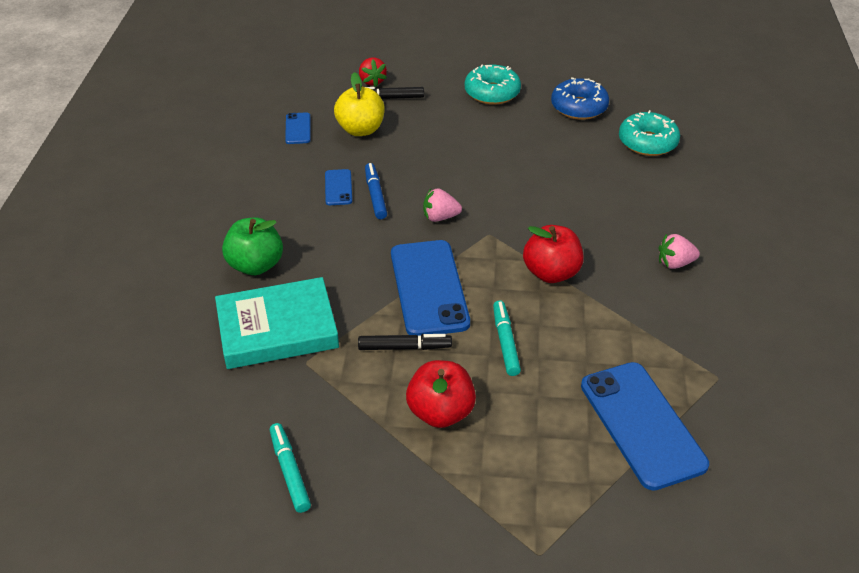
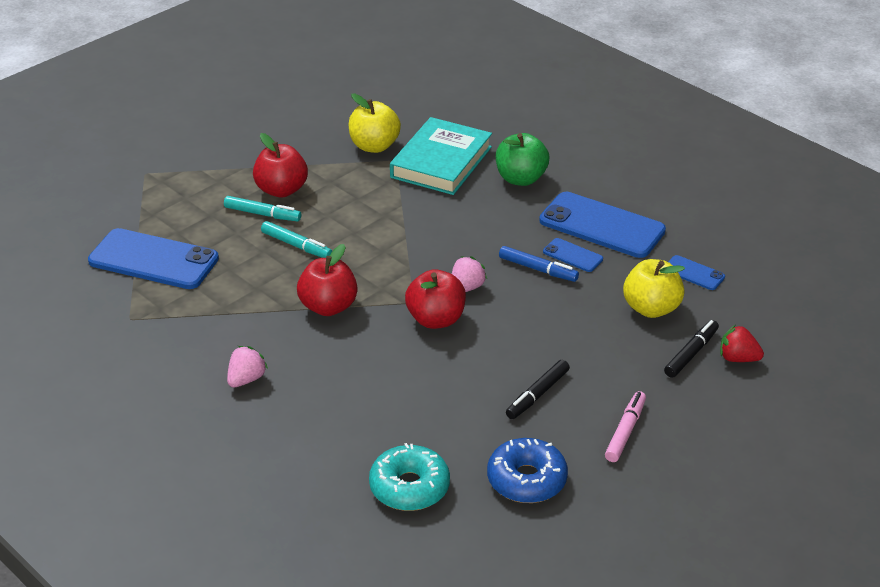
camera: 130 degrees right, 5 degrees down
turquoise marker [270,423,311,513] -> turquoise marker moved to [224,196,301,221]
black marker [358,334,452,350] -> black marker moved to [506,360,570,419]
blue phone [391,240,470,336] -> blue phone moved to [539,192,666,258]
turquoise donut [465,65,521,105] -> pink marker [605,391,646,462]
none -> yellow apple [348,94,401,153]
none -> red apple [405,269,466,329]

